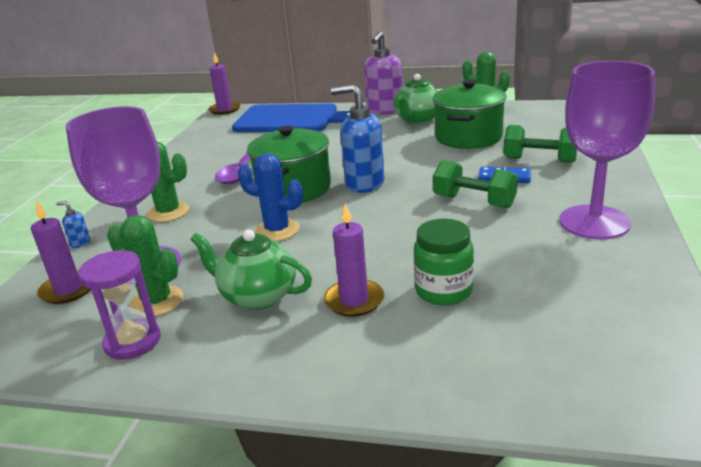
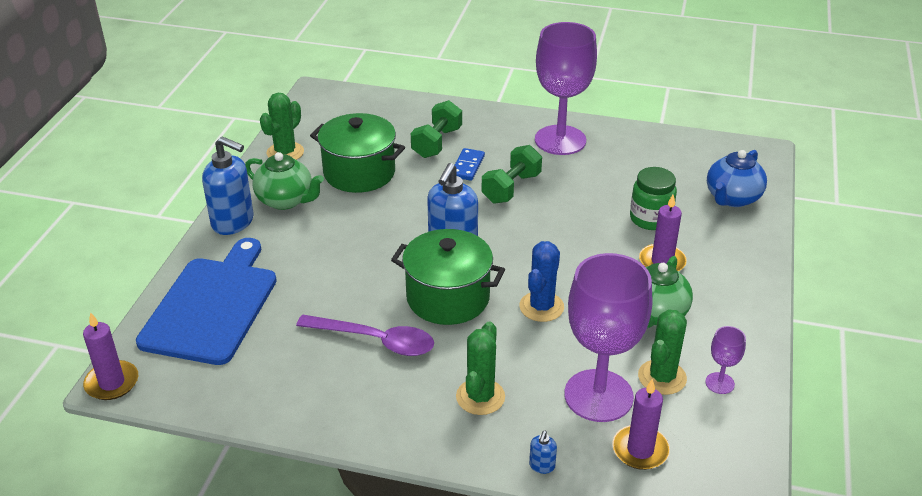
camera: 90 degrees left, 10 degrees up
purple hourglass [78,250,161,360] -> purple goblet [705,326,746,394]
purple soap dispenser [364,31,403,115] -> blue soap dispenser [202,136,254,235]
none -> blue teapot [707,150,767,207]

